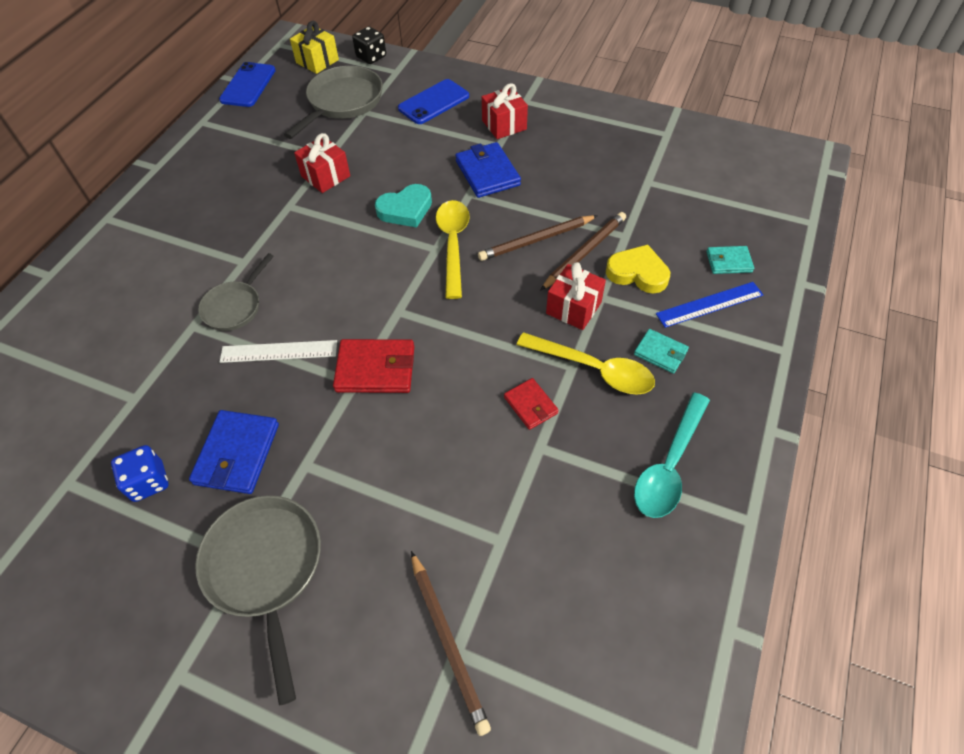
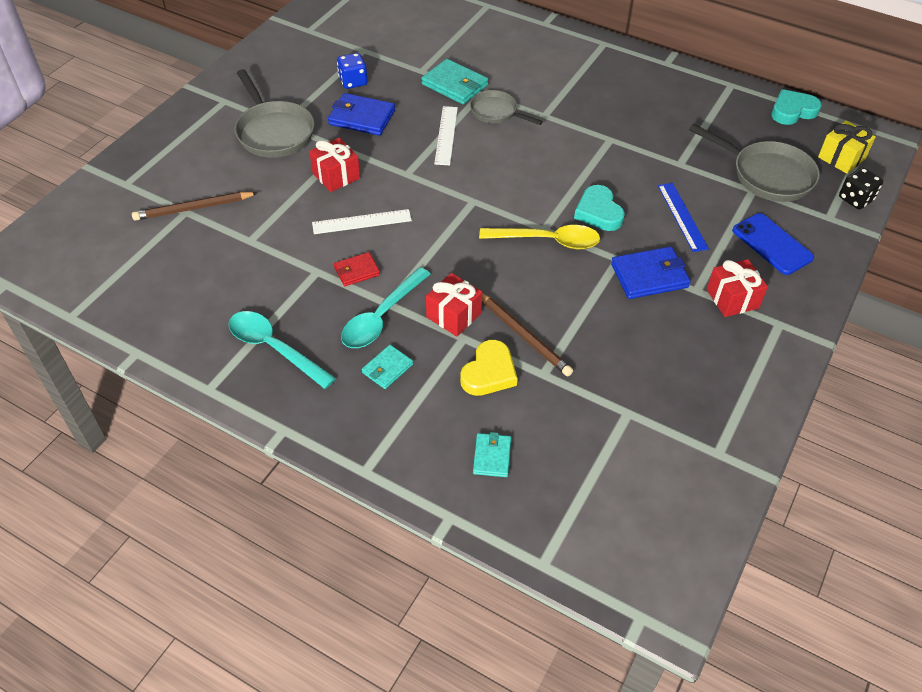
camera: 95 degrees right, 5 degrees down
grey pan [195,495,321,705] -> grey pan turned 75 degrees clockwise [234,69,315,158]
blue phone [219,62,276,107] -> turquoise heart [771,89,822,125]
red gift [294,133,350,193] -> red gift moved to [309,138,360,192]
red wallet [333,339,414,393] -> none
brown pencil [478,215,598,261] -> none
yellow spoon [517,332,655,395] -> turquoise spoon [341,267,430,348]
blue ruler [656,282,763,328] -> blue ruler moved to [658,183,709,252]
none -> white ruler [312,209,412,234]
none -> turquoise wallet [421,59,488,104]

